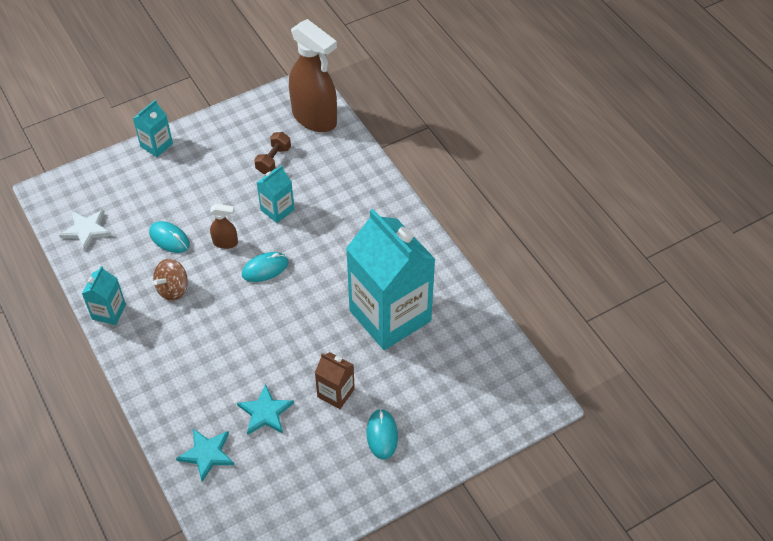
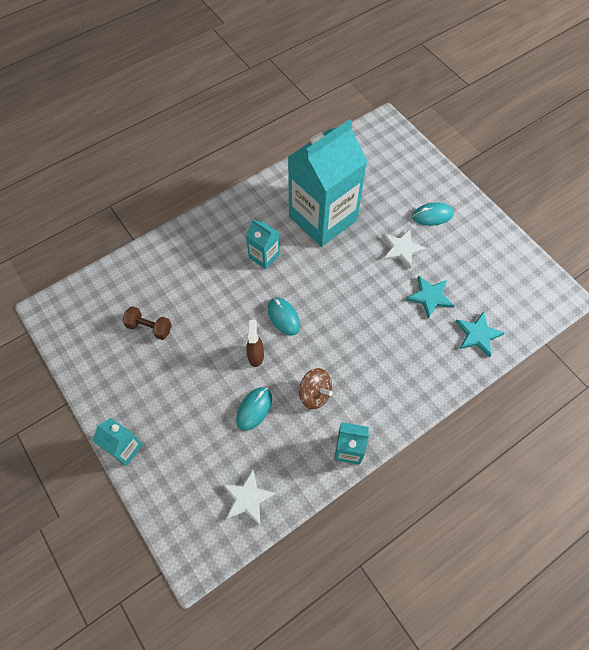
camera: 95 degrees left, 10 degrees up
turquoise carton [257,165,294,223] -> turquoise carton moved to [246,219,280,269]
brown spray bottle [289,19,337,132] -> none
brown carton [315,352,355,409] -> white star [383,229,427,269]

